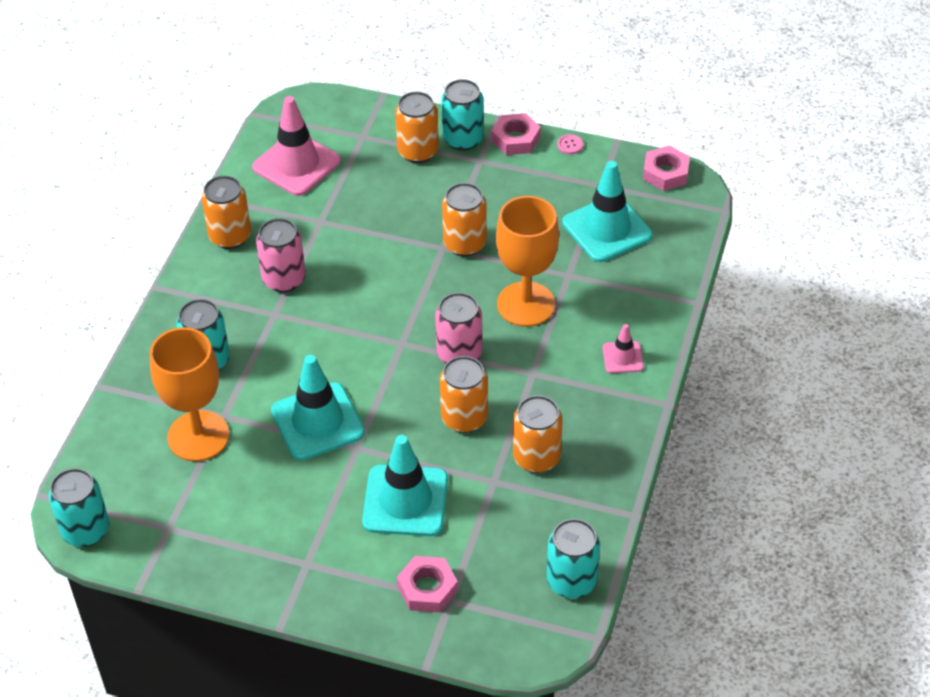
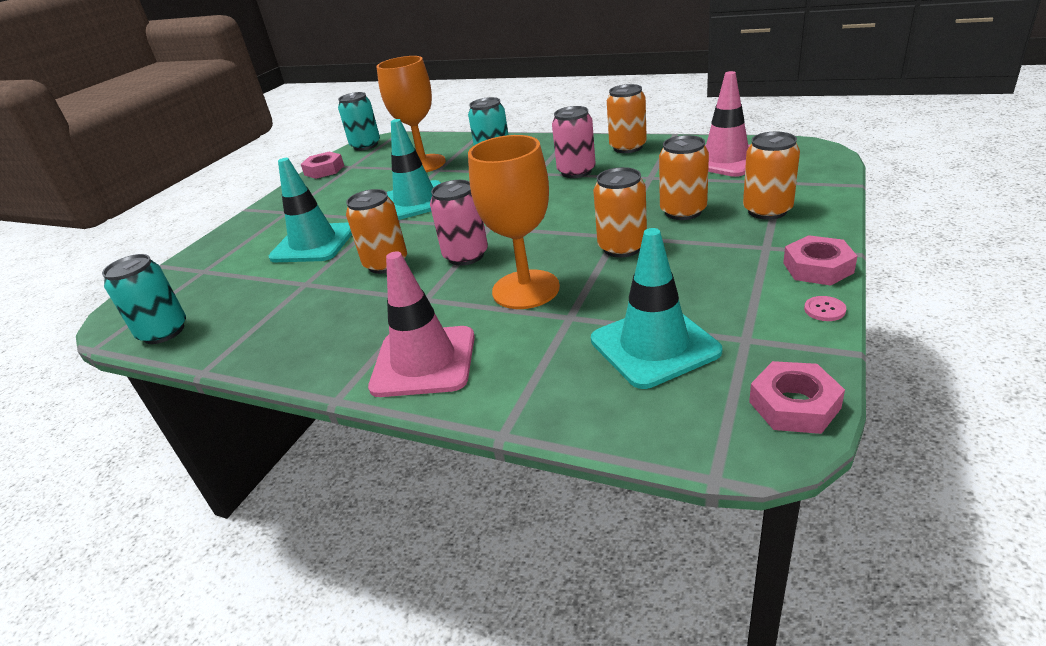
camera: 100 degrees right, 15 degrees down
pink nut [397,556,458,612] -> pink nut moved to [301,152,344,179]
turquoise can [441,79,484,151] -> none
orange can [513,395,563,473] -> orange can moved to [659,135,709,220]
pink traffic cone [602,324,644,373] -> pink traffic cone [368,251,475,397], size x1.97

